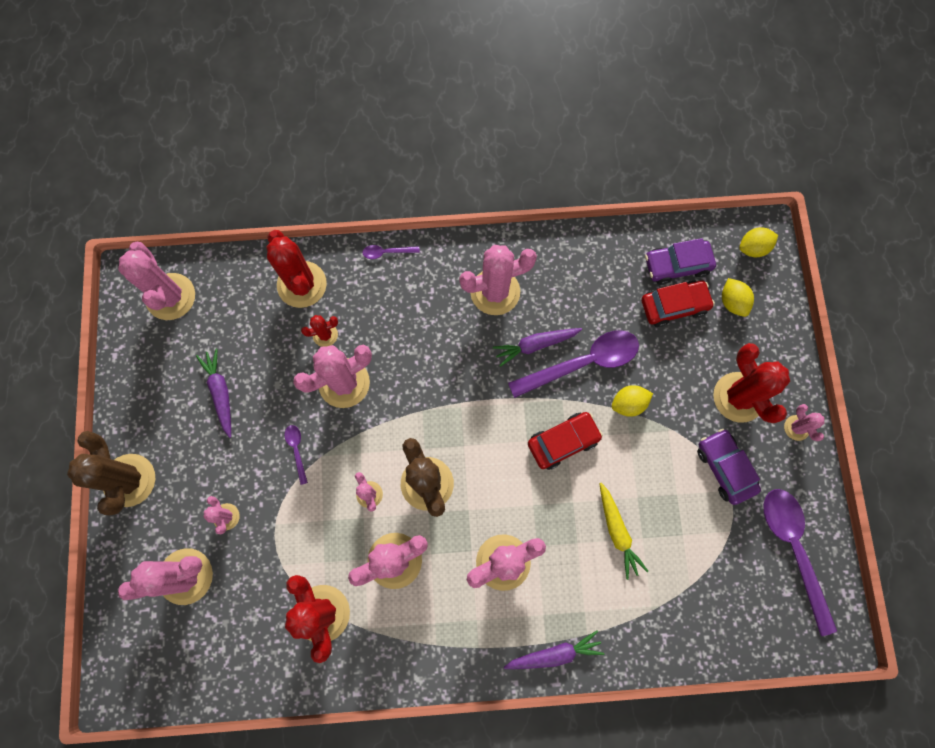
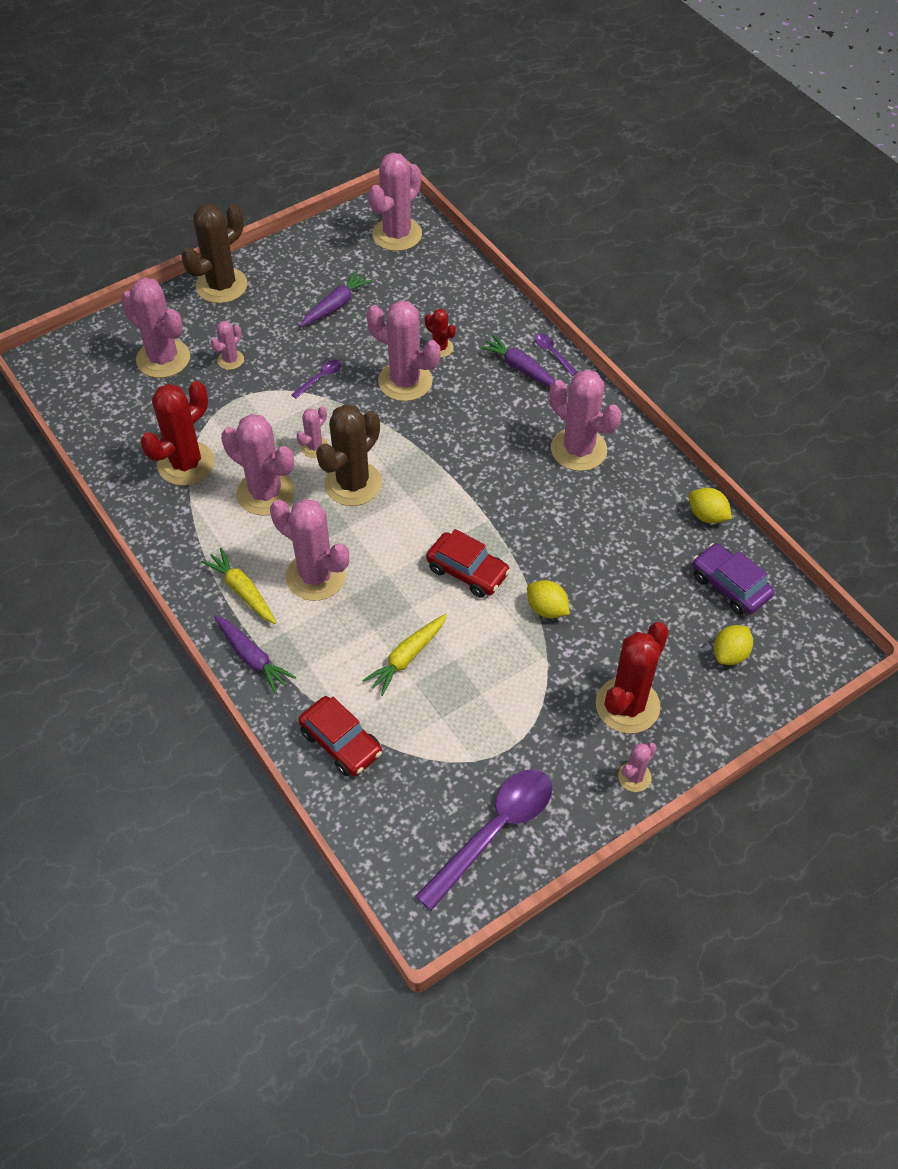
camera: 60 degrees right, 20 degrees down
red cactus [267,230,327,308] -> none
purple carrot [493,328,582,367] -> purple carrot moved to [479,335,555,387]
purple spoon [508,330,639,398] -> none
red car [641,280,715,327] -> red car moved to [298,696,382,776]
purple car [697,429,761,505] -> none
yellow lemon [739,227,778,257] -> yellow lemon moved to [689,488,732,524]
none -> yellow carrot [201,548,276,624]

